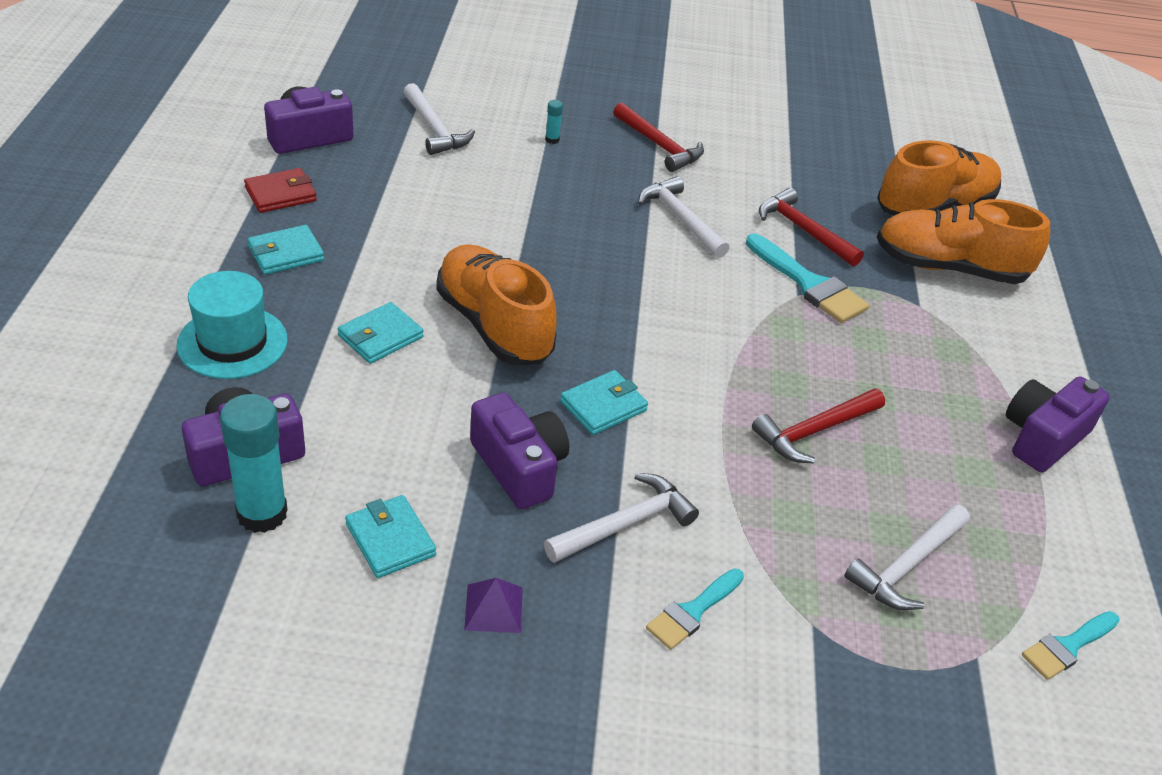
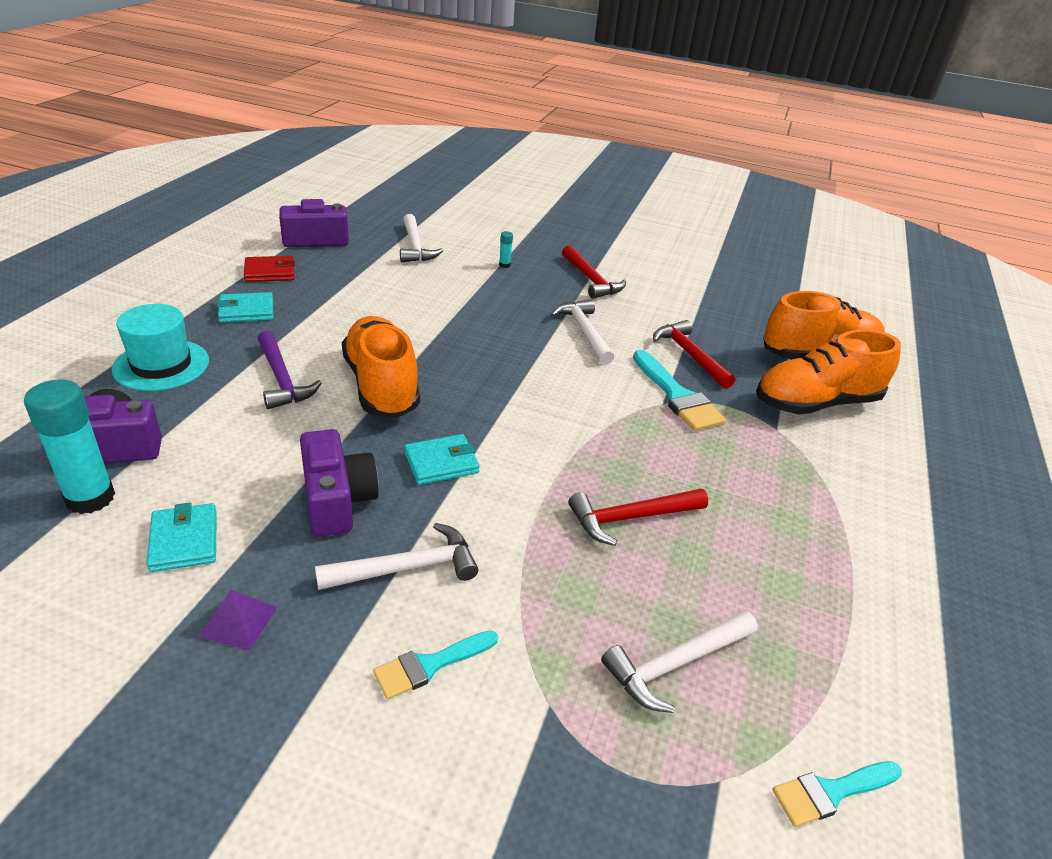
camera: 15 degrees right, 5 degrees down
turquoise wallet [338,302,424,364] -> purple hammer [258,331,322,409]
orange shoe [877,199,1050,284] -> orange shoe turned 45 degrees counterclockwise [756,329,901,414]
purple camera [1006,376,1110,472] -> none

